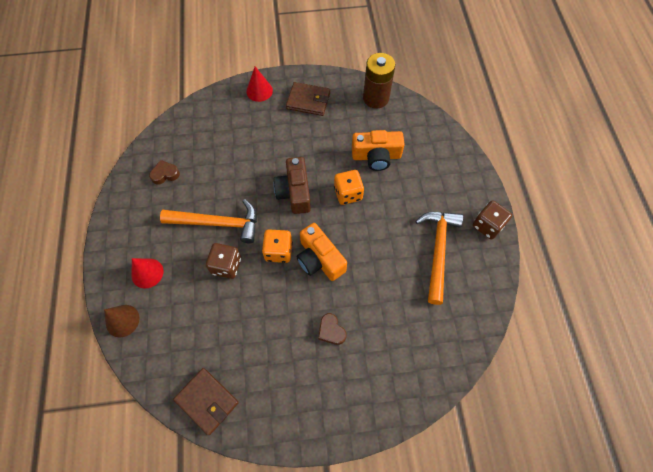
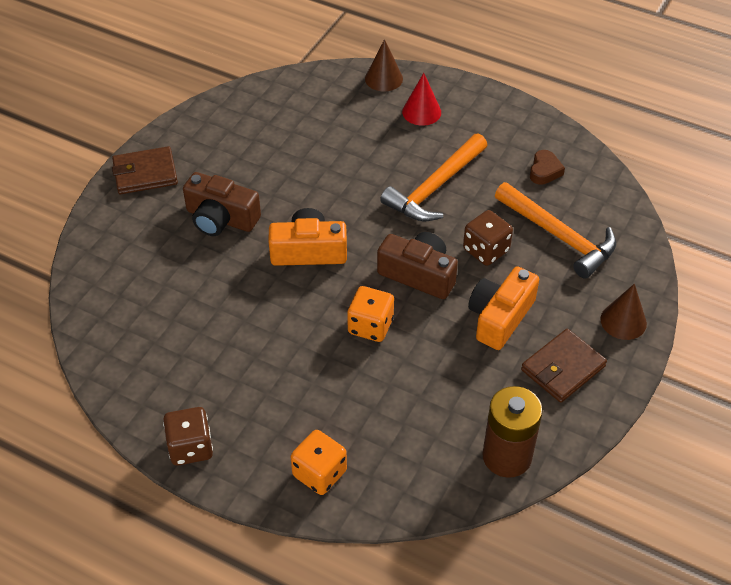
camera: 125 degrees right, 15 degrees down
brown wallet [173,368,239,435] -> brown wallet moved to [112,146,178,194]
brown dice [206,243,241,279] -> brown dice moved to [463,210,513,266]
red cone [246,66,273,102] -> brown cone [600,284,647,340]
orange dice [262,229,293,263] -> orange dice moved to [291,430,347,495]
brown heart [318,313,346,345] -> brown camera [183,172,261,236]
orange camera [352,130,405,171] -> orange camera moved to [468,266,539,350]
orange hammer [415,212,463,305] -> orange hammer moved to [495,182,616,279]

